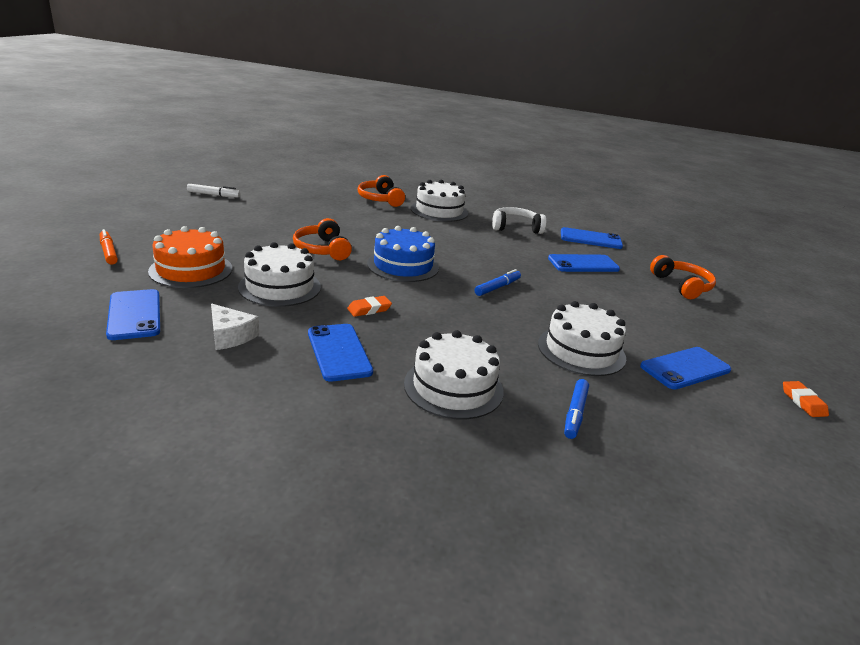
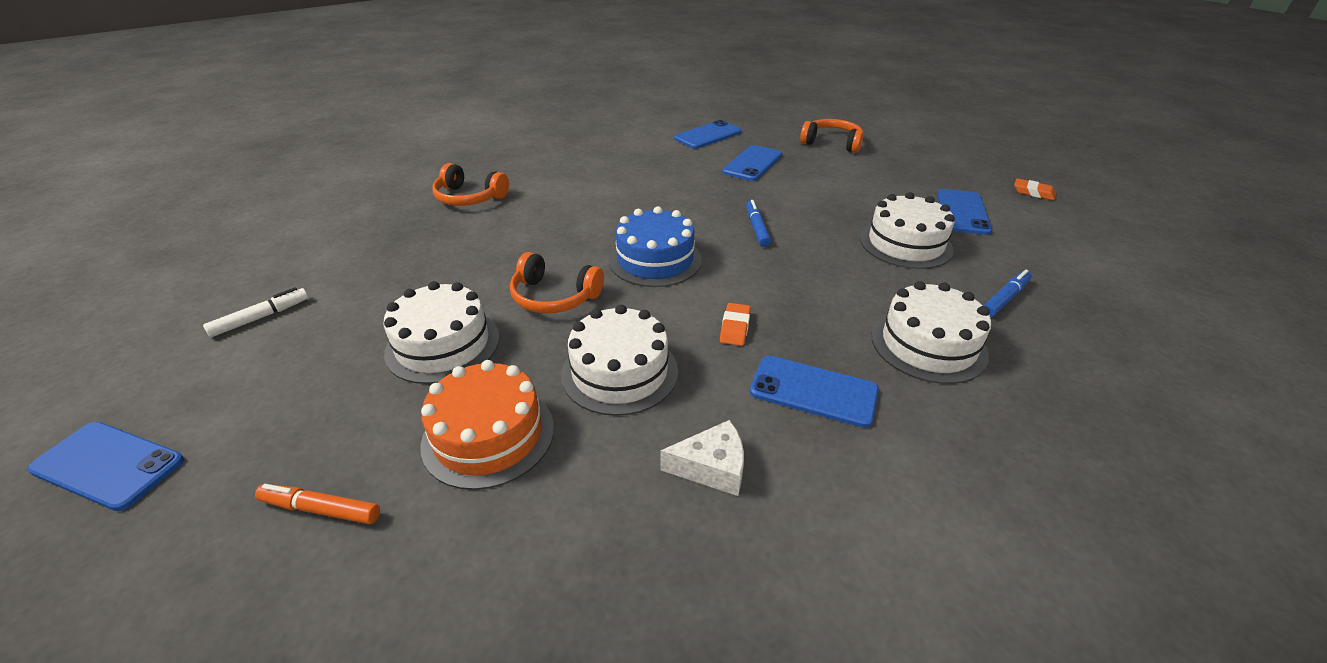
camera: 45 degrees left, 10 degrees up
blue phone [106,289,160,340] -> blue phone moved to [28,422,184,511]
white cake [411,180,468,222] -> white cake moved to [383,281,500,384]
white headphones [492,207,546,234] -> none
blue marker [564,379,589,439] -> blue marker turned 105 degrees counterclockwise [983,270,1032,317]

